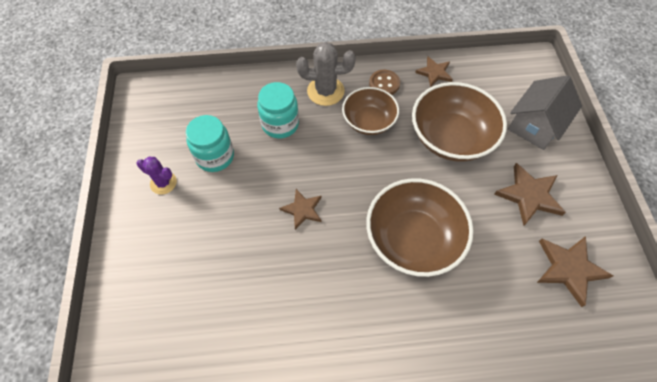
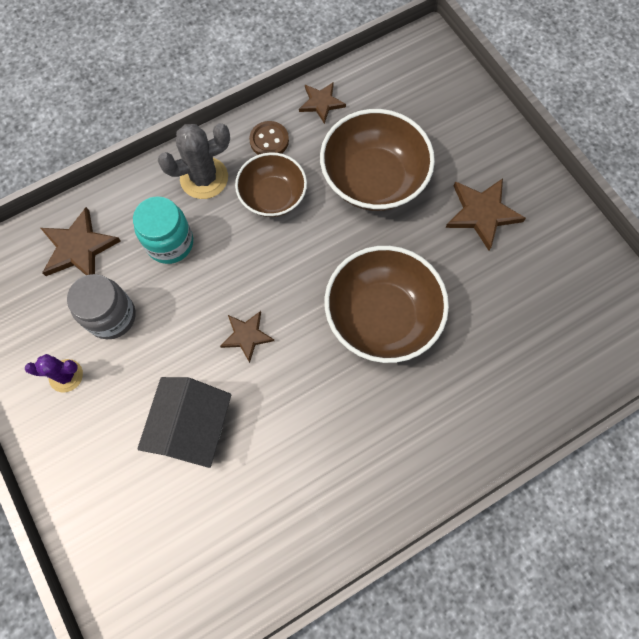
camera: 25 degrees left, 10 degrees up
turquoise jar [186,115,234,172] -> grey jar [67,274,135,339]
grey house [508,75,582,150] -> grey house moved to [137,377,231,468]
brown star [537,236,613,307] -> brown star moved to [41,207,121,276]

